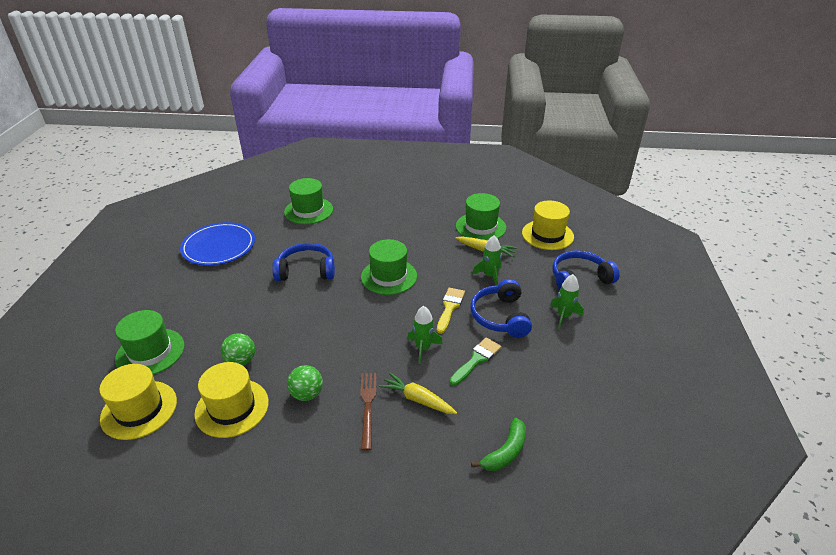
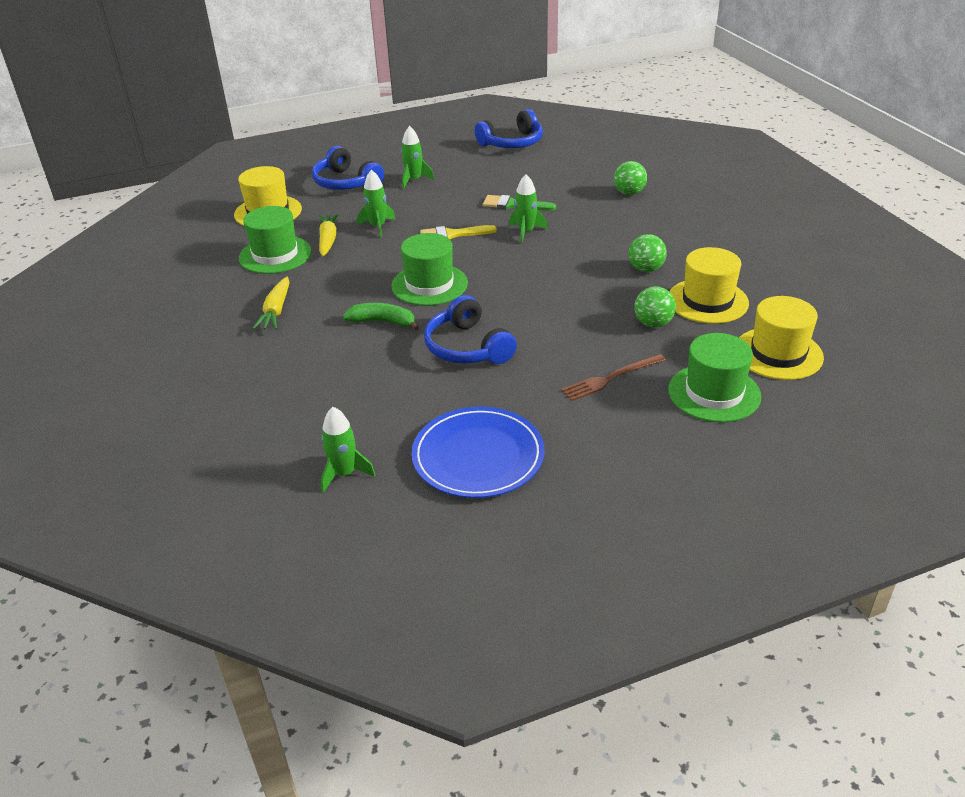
camera: 115 degrees left, 0 degrees up
green hat [284,178,333,224] -> none
brown fork [360,373,376,450] -> brown fork moved to [561,354,666,401]
yellow carrot [379,373,457,414] -> yellow carrot moved to [253,277,290,329]
blue headphones [471,279,532,338] -> blue headphones moved to [475,109,543,148]
green banana [471,418,526,471] -> green banana moved to [343,303,419,331]
none -> green rocket [321,407,375,493]
none -> green ball [614,161,647,195]

